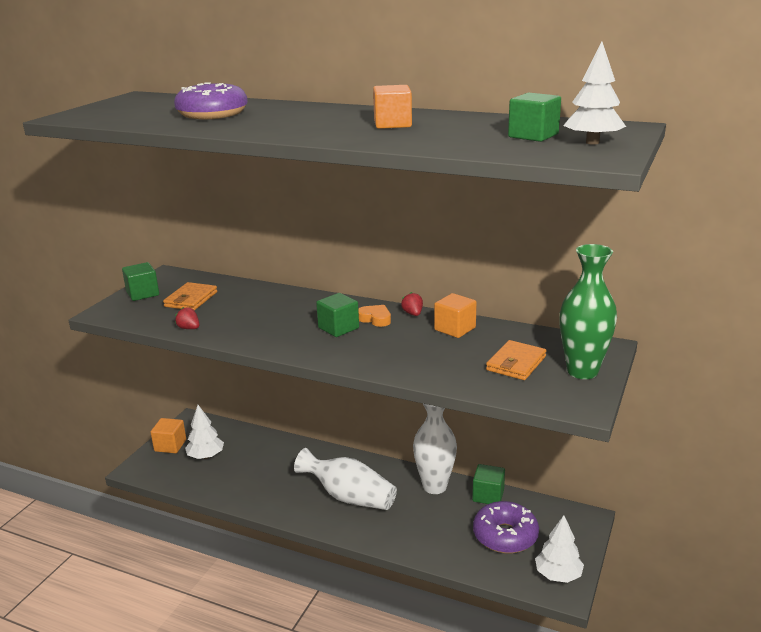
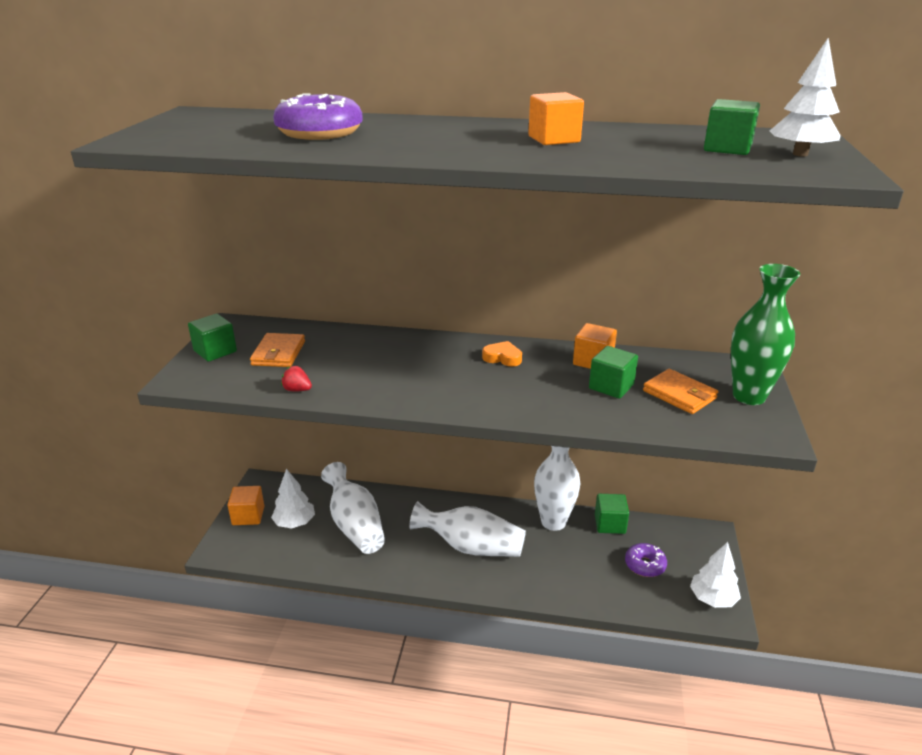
camera: 15 degrees left, 5 degrees up
green cube [316,293,359,337] -> green cube moved to [589,346,638,399]
red strawberry [401,292,423,316] -> none
purple donut [473,501,539,553] -> purple donut [625,543,667,577], size x0.62
orange wallet [486,340,547,380] -> orange wallet turned 60 degrees counterclockwise [643,369,718,414]
none -> white vase [321,462,385,554]

